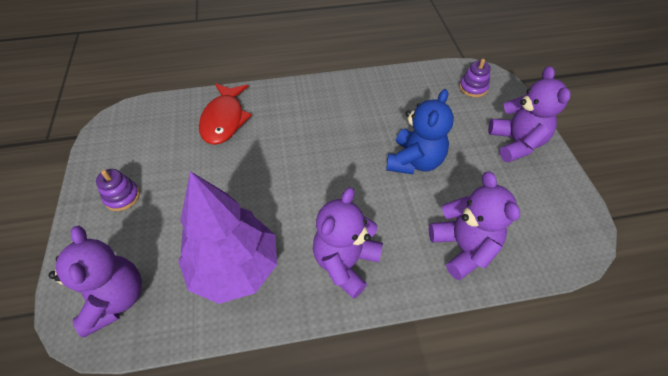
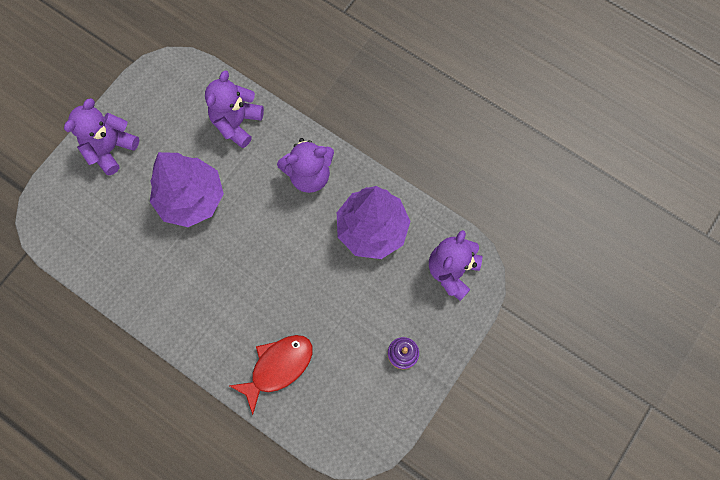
camera: 135 degrees left, 20 degrees up
blue teddy bear [386,89,454,174] -> purple tree [150,152,224,227]
purple stacking toy [459,59,491,97] -> none

